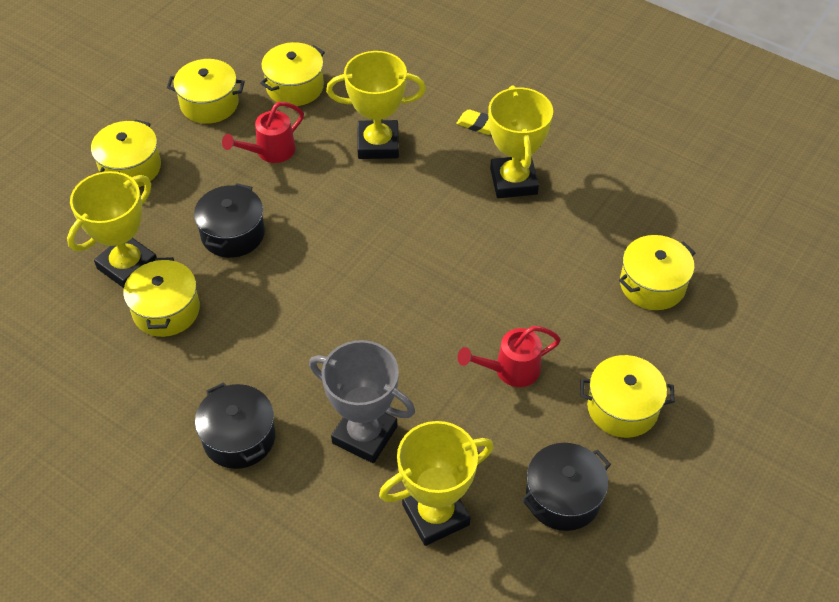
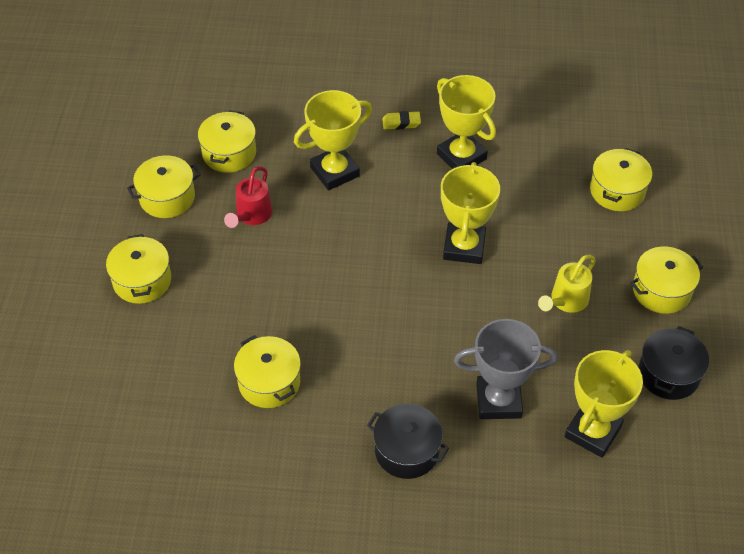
camera: 30 degrees left, 0 degrees up
yellow trophy [67,171,157,288] -> yellow trophy moved to [441,162,500,264]
black pot [194,183,265,258] -> none
red watering can [458,326,561,387] -> yellow watering can [538,255,596,313]

